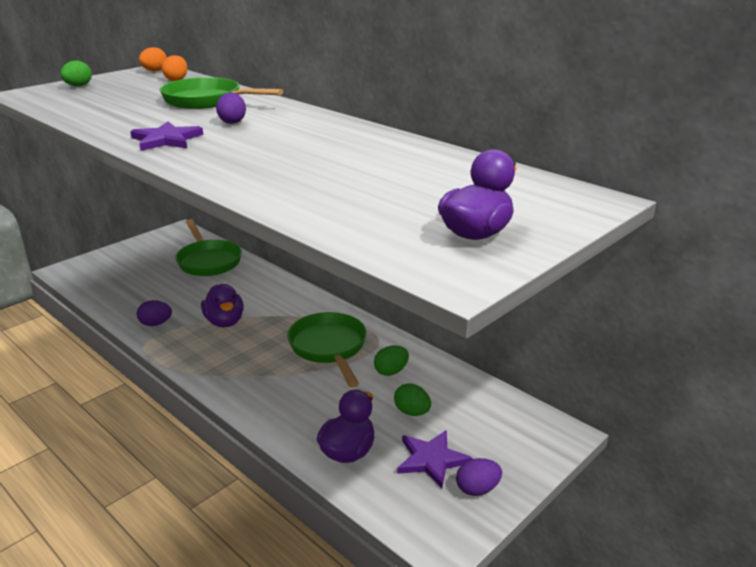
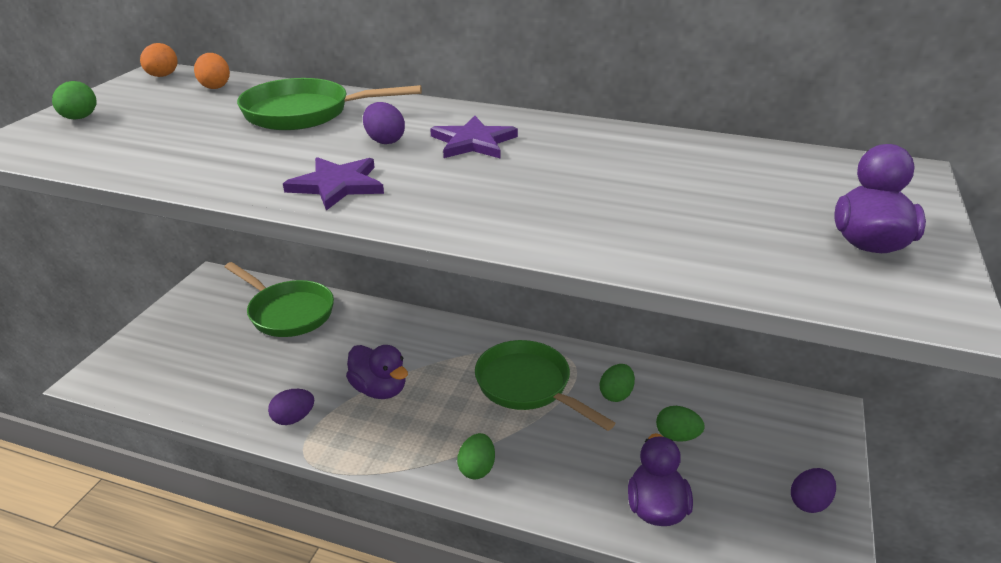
camera: 25 degrees left, 5 degrees up
purple star [397,430,473,488] -> purple star moved to [430,116,518,158]
none -> green egg [457,433,495,479]

